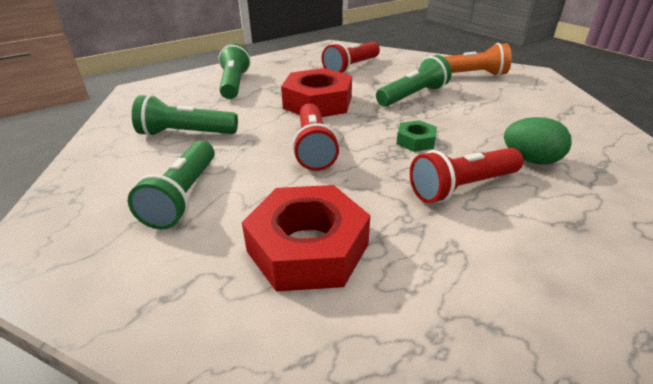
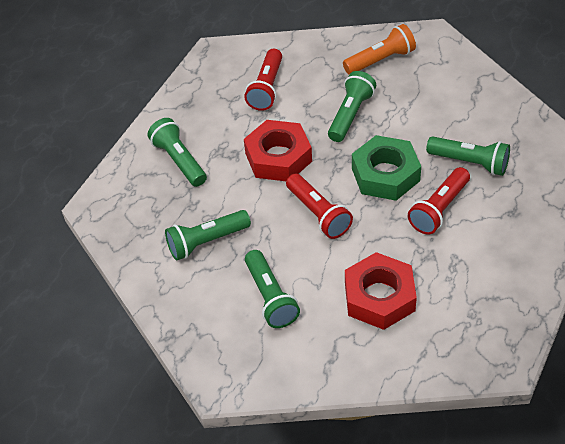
camera: 25 degrees left, 15 degrees up
green nut [397,120,437,152] -> green nut [352,135,421,201], size x2.06
green egg [504,117,572,165] -> green flashlight [426,136,510,176]

